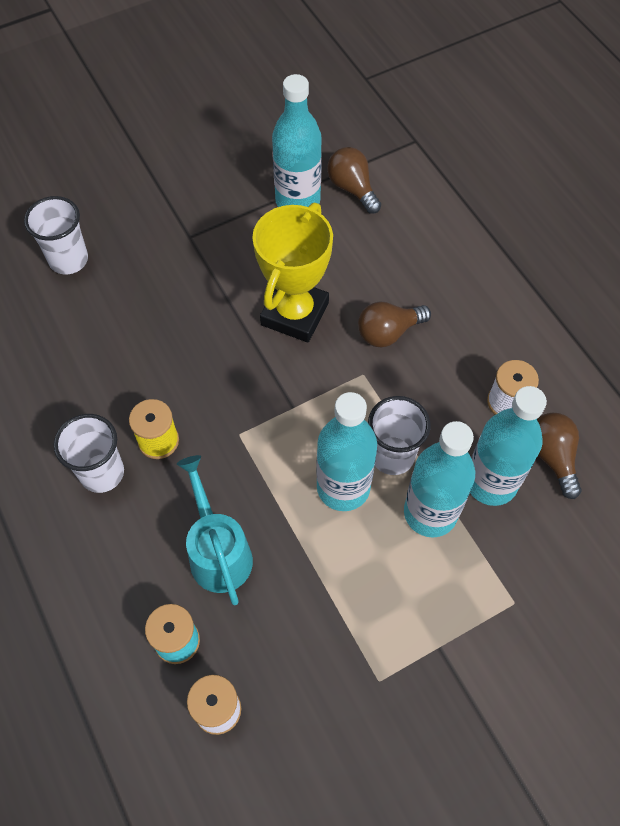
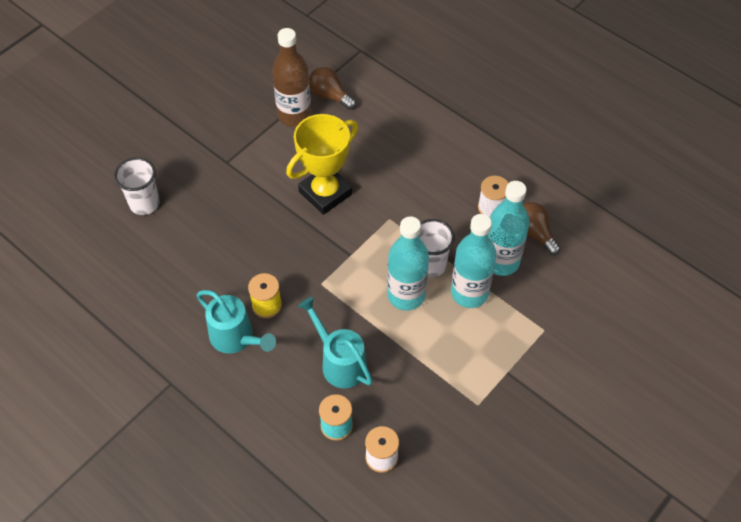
camera: 20 degrees left, 5 degrees down
white cup [54,414,124,493] -> turquoise watering can [196,290,276,354]
yellow trophy [252,203,333,342] -> yellow trophy turned 45 degrees clockwise [286,114,358,215]
turquoise bottle [272,74,322,207] -> brown bottle [272,28,311,127]
brown light bulb [358,302,431,347] -> none

